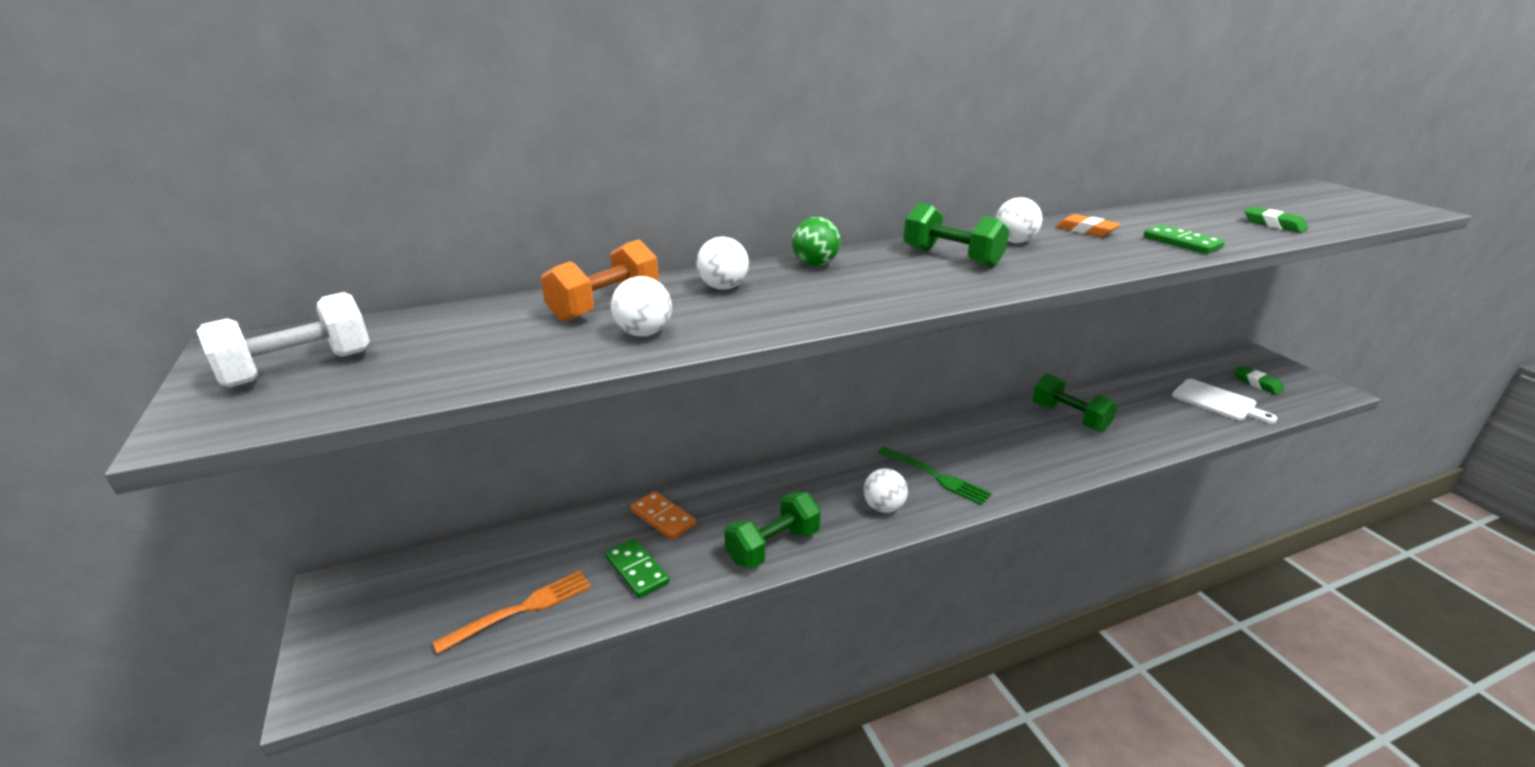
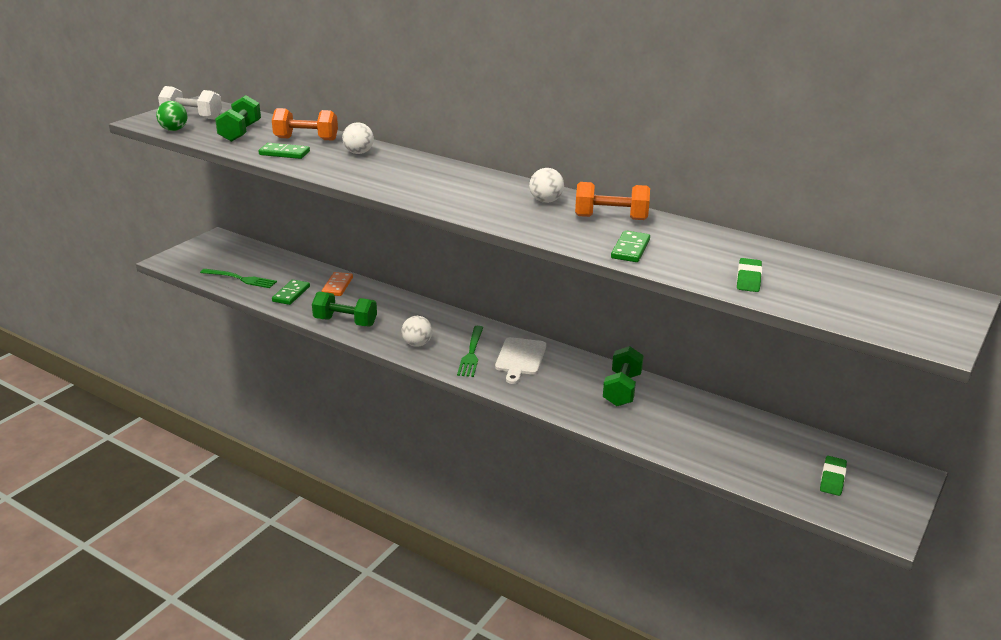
camera: 55 degrees right, 0 degrees up
orange fork [432,571,591,654] -> green fork [200,269,277,288]
white ball [611,276,672,336] -> green domino [259,143,310,159]
green ball [792,217,840,266] -> green ball moved to [156,101,187,131]
green dumbbell [903,203,1009,268] -> green dumbbell moved to [215,95,261,142]
orange eraser [1056,214,1120,237] -> orange dumbbell [575,182,650,220]
white cutting board [1172,379,1277,423] -> white cutting board moved to [495,337,546,384]

